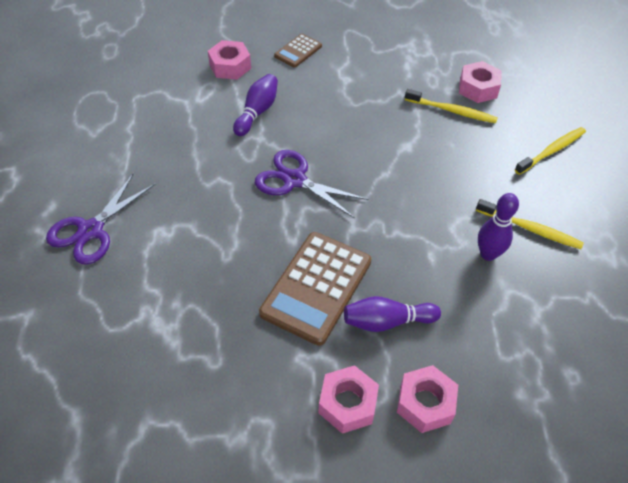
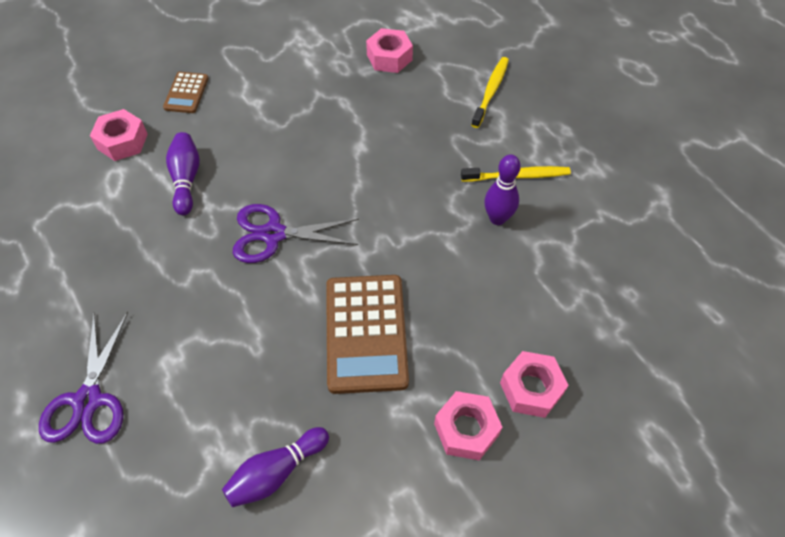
camera: 30 degrees left, 5 degrees up
purple bowling pin [344,296,441,332] -> purple bowling pin moved to [222,427,329,507]
yellow toothbrush [405,89,497,123] -> none

